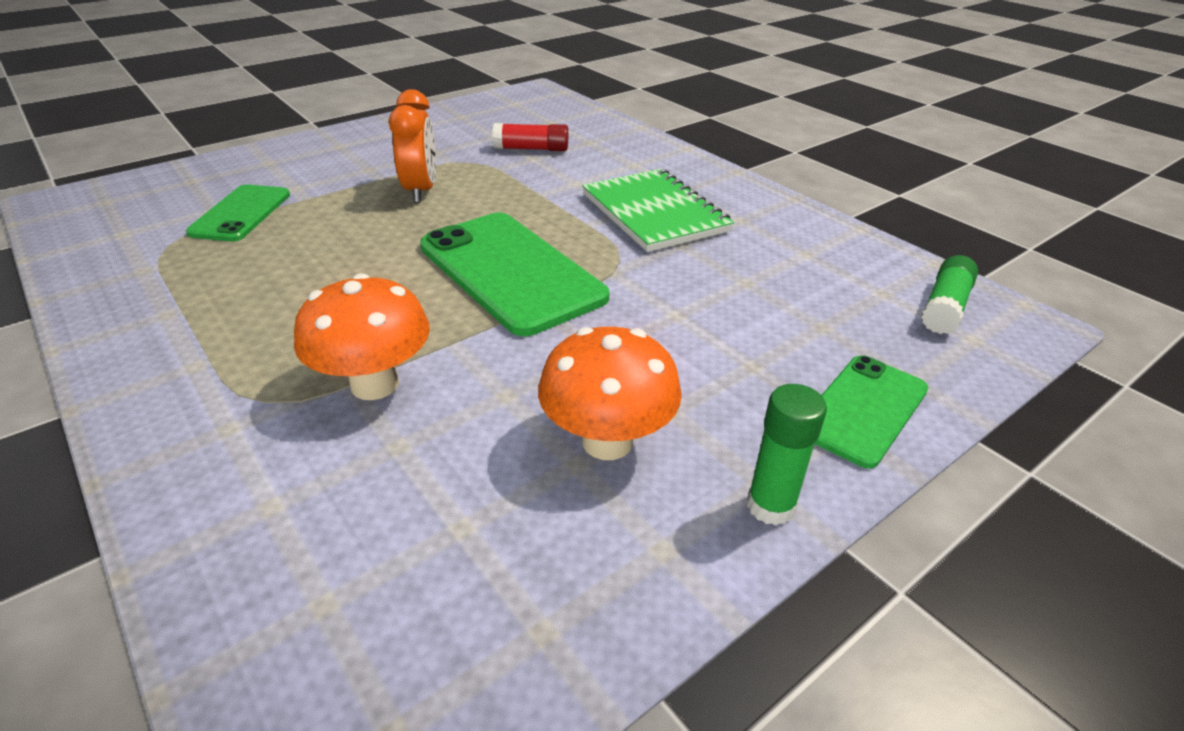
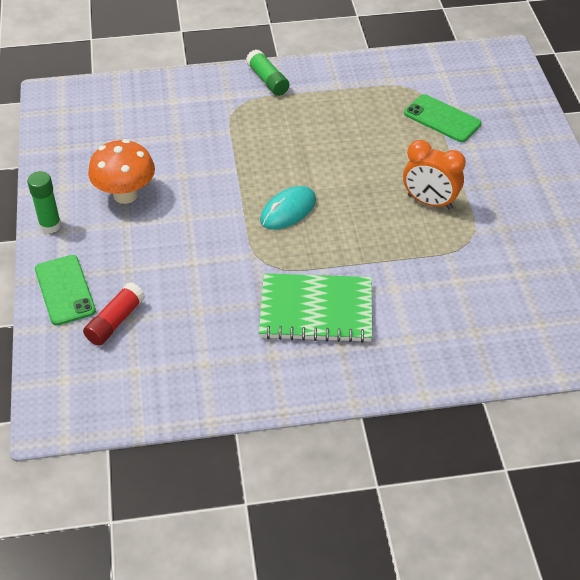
camera: 120 degrees right, 10 degrees up
orange mushroom [294,273,430,400] -> none
green phone [420,213,609,336] -> turquoise mouse [260,186,316,230]
red glue stick [492,123,568,151] -> red glue stick moved to [83,282,145,346]
green glue stick [921,255,978,334] -> green glue stick moved to [246,50,289,96]

